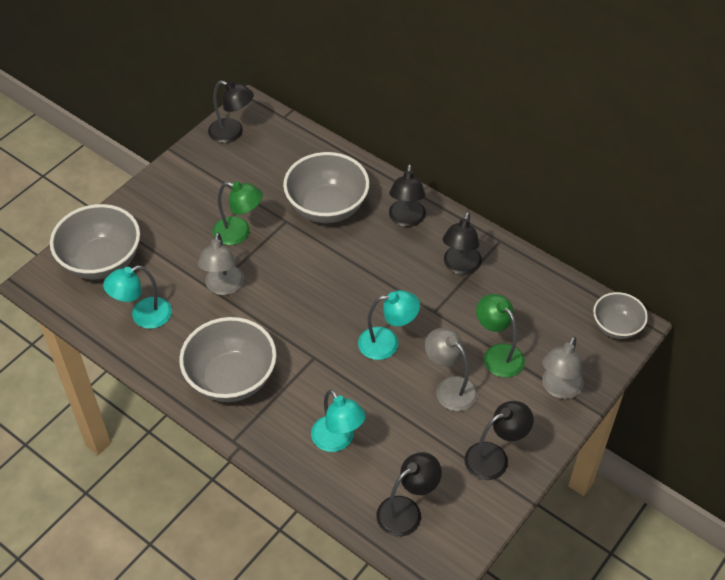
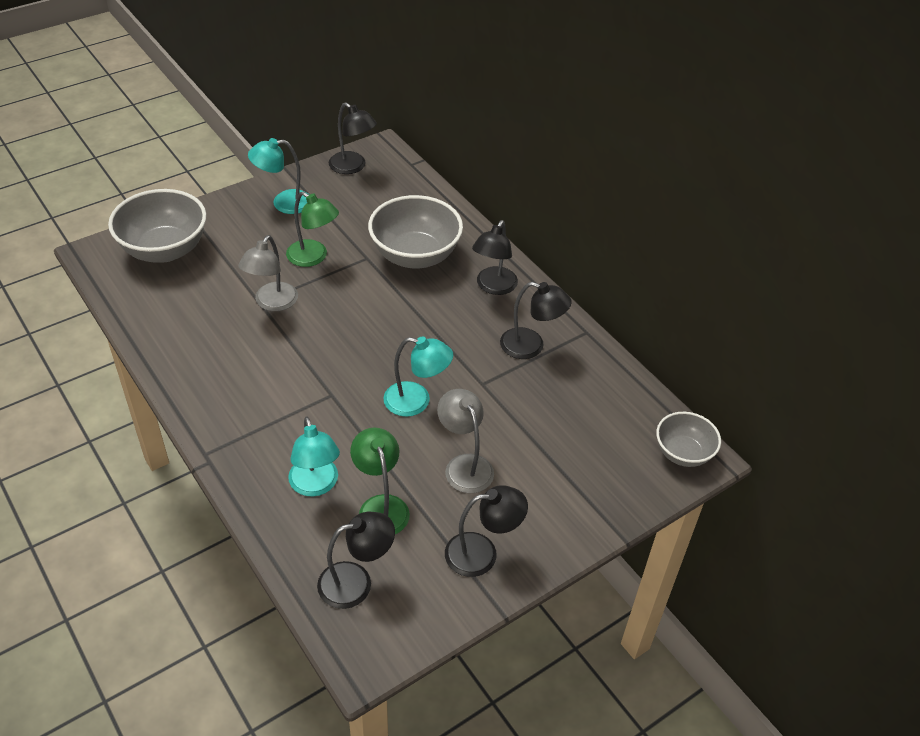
camera: 15 degrees right, 5 degrees down
turquoise lamp [103,266,172,329] -> turquoise lamp moved to [248,138,309,214]
grey bowl [179,317,276,402] -> none
black lamp [442,212,482,275] -> black lamp turned 105 degrees counterclockwise [500,282,572,359]
green lamp [476,294,525,378] -> green lamp moved to [350,428,410,534]
grey lamp [542,336,584,399] -> none

